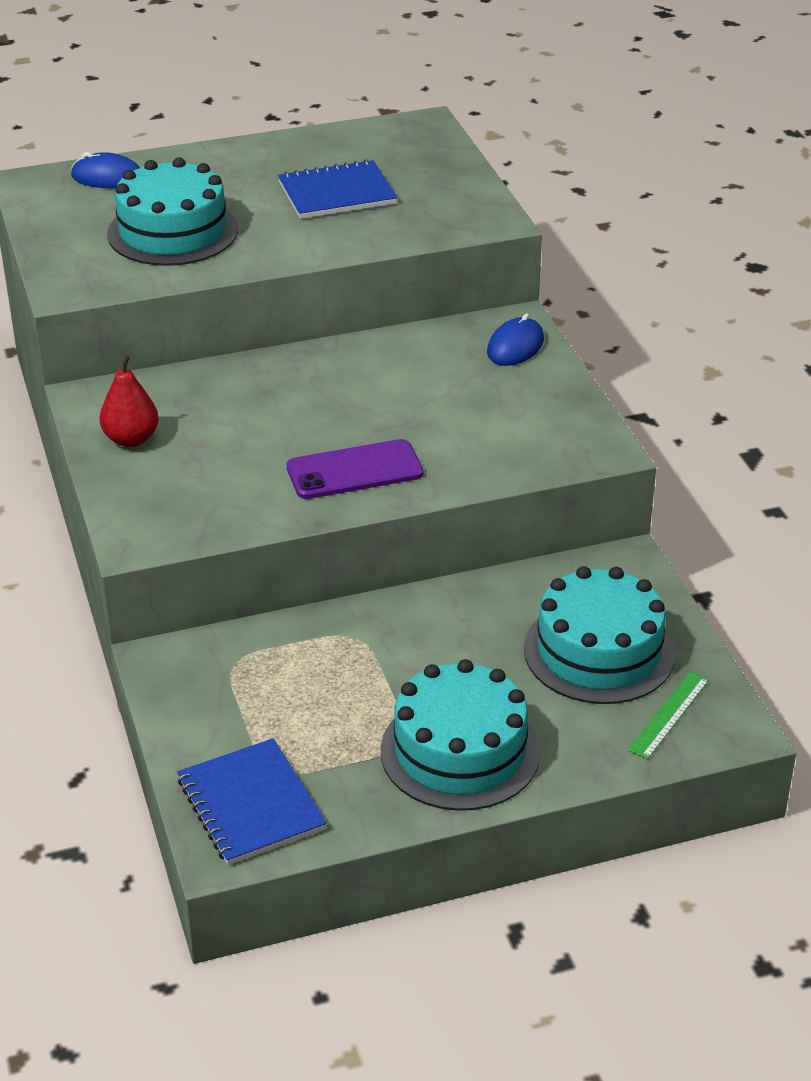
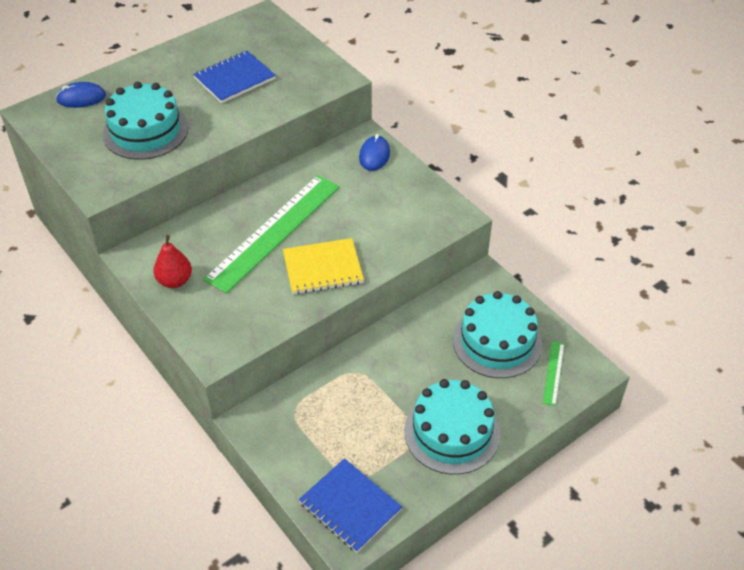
camera: 20 degrees left, 10 degrees up
purple phone [286,439,423,499] -> yellow notebook [283,238,364,294]
none -> green ruler [203,175,340,294]

